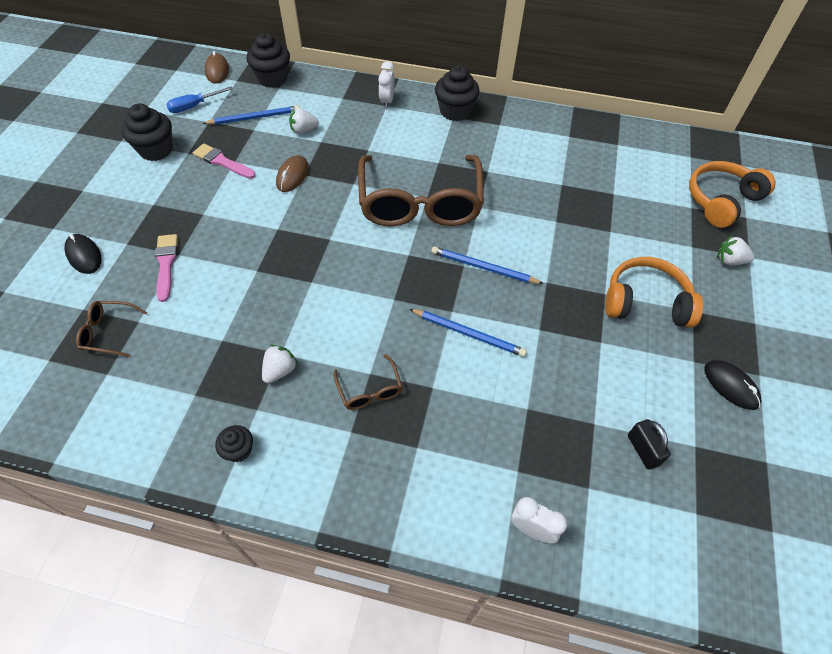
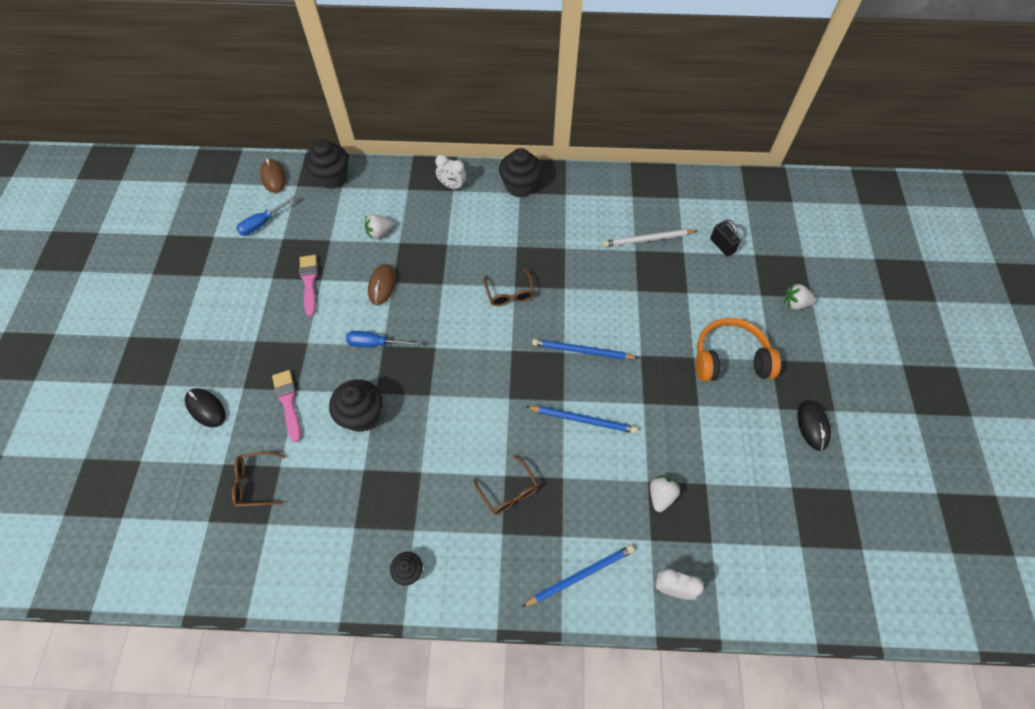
camera: 10 degrees left, 5 degrees up
black cupcake [122,103,173,161] -> black cupcake moved to [329,379,383,432]
pink brush [193,143,256,179] -> pink brush turned 60 degrees clockwise [299,255,318,316]
blue pencil [202,105,300,125] -> blue pencil moved to [521,545,634,607]
white strawberry [262,345,298,383] -> white strawberry moved to [650,476,681,512]
brown glasses [358,155,484,226] -> brown glasses [484,269,535,306], size x0.41
white clock [378,61,394,109] -> white clock turned 60 degrees counterclockwise [435,155,466,190]
black padlock [628,419,671,470] -> black padlock moved to [710,219,741,257]
orange headphones [689,161,776,228] -> none
black mouse [704,360,761,410] -> black mouse turned 45 degrees clockwise [797,400,831,451]
none -> blue screwdriver [346,331,421,347]
none -> white pencil [603,229,697,247]

